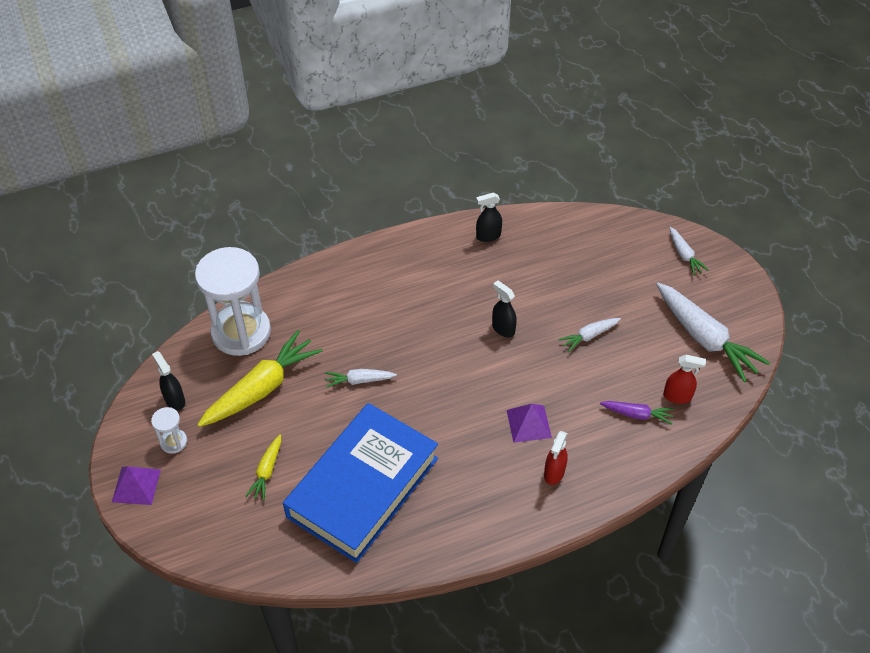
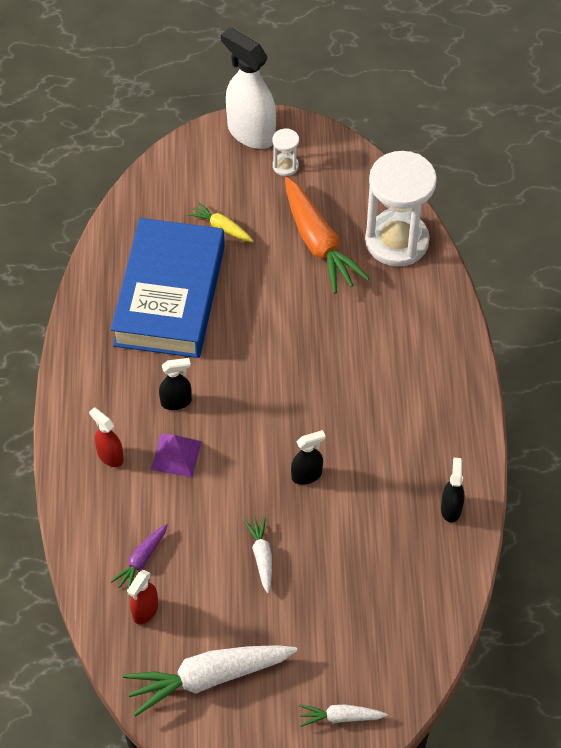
camera: 110 degrees right, 5 degrees up
purple pyramid [112,466,161,505] -> white spray bottle [221,28,276,149]
black spray bottle [152,351,185,411] -> black spray bottle moved to [159,358,192,410]
yellow carrot [197,330,322,427] -> orange carrot [285,177,370,294]
blue book [283,403,438,563] -> blue book turned 45 degrees clockwise [111,218,225,358]
white carrot [325,369,397,388] -> none

